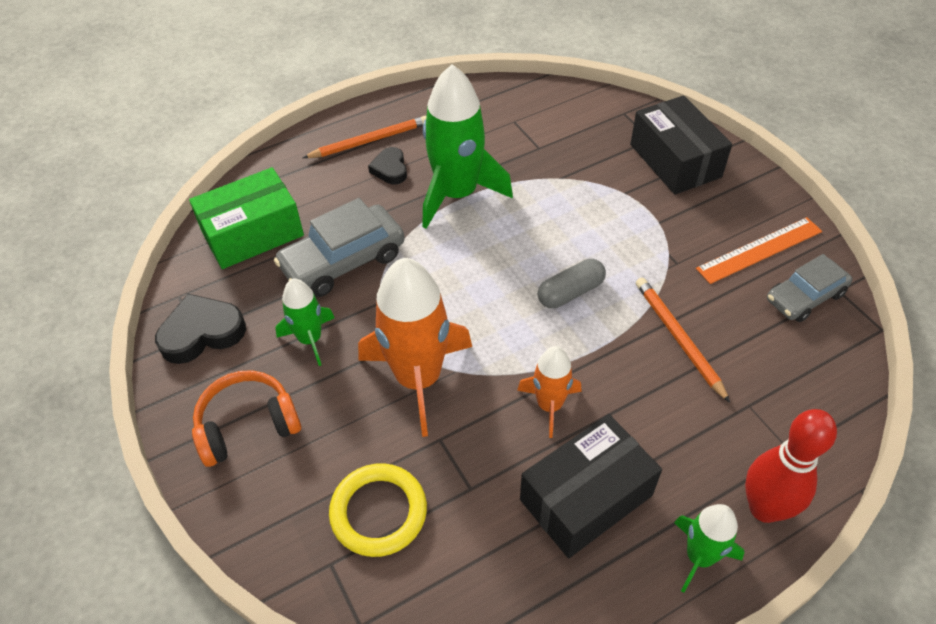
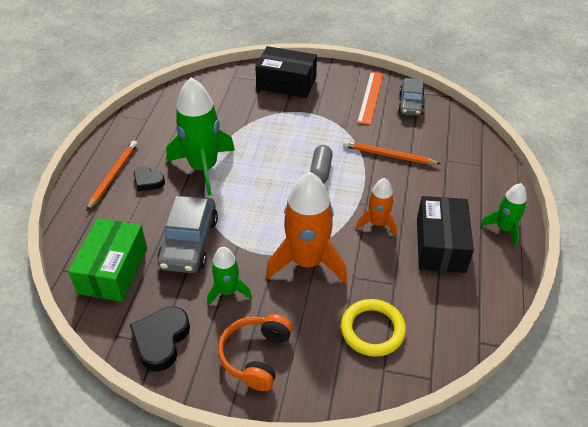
camera: 50 degrees left, 5 degrees down
red bowling pin [745,409,837,523] -> none

